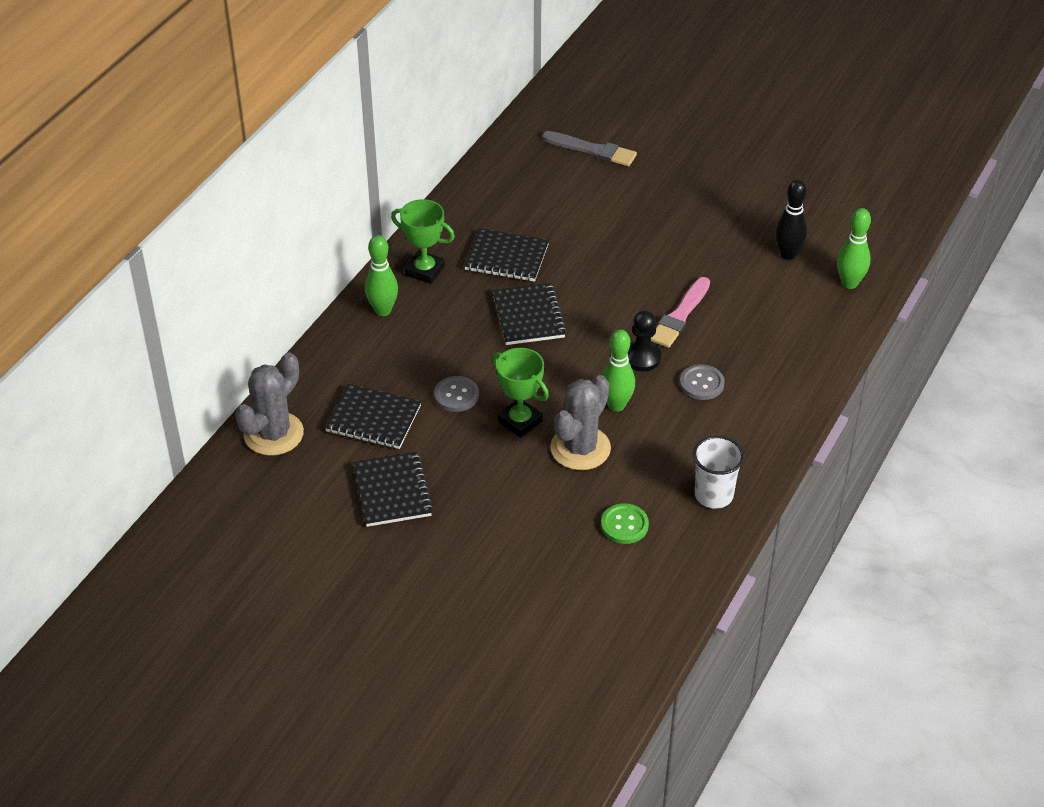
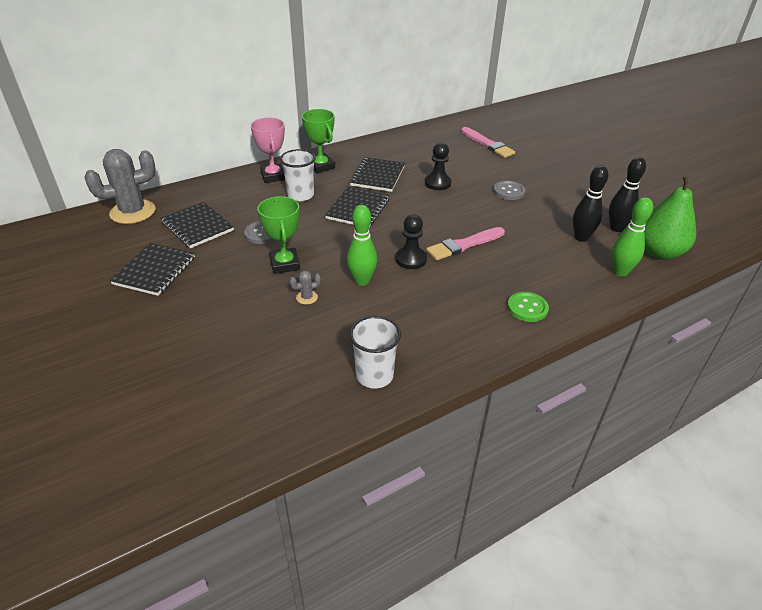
camera: 30 degrees right, 5 degrees down
green bowling pin [365,235,398,316] -> pink trophy [251,118,285,183]
black notebook [464,228,549,282] -> black notebook turned 60 degrees clockwise [350,157,405,192]
grey brush [542,131,637,166] -> pink brush [461,127,515,158]
grey cactus [550,375,611,470] -> grey cactus [290,270,321,305], size x0.42
green button [601,503,649,544] -> green button moved to [507,292,549,322]
grey button [680,364,725,400] -> grey button moved to [493,181,525,200]
none -> white cup [280,149,316,201]
none -> black pawn [425,143,451,190]
none -> black bowling pin [609,157,646,232]
none -> green pear [644,174,696,260]

